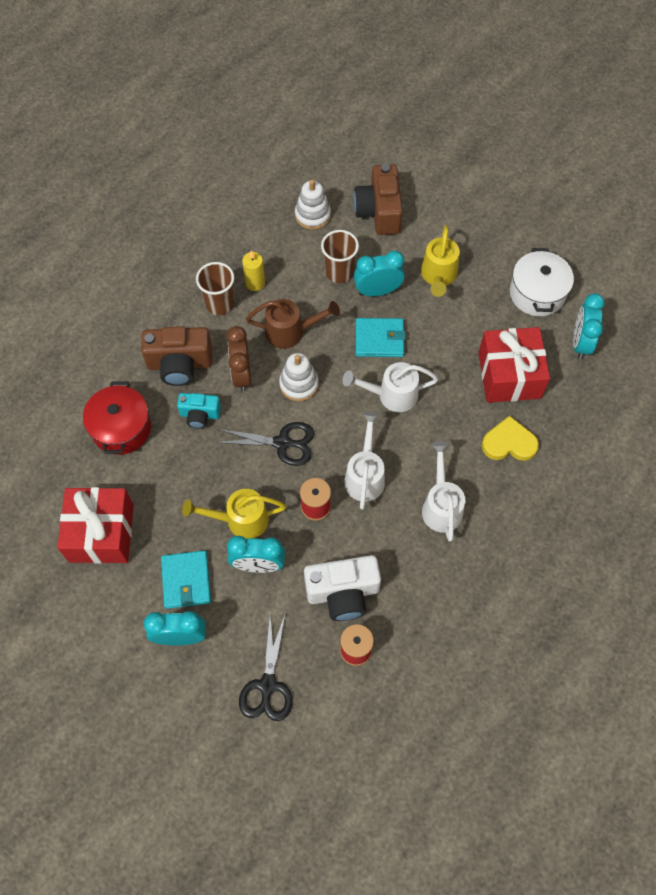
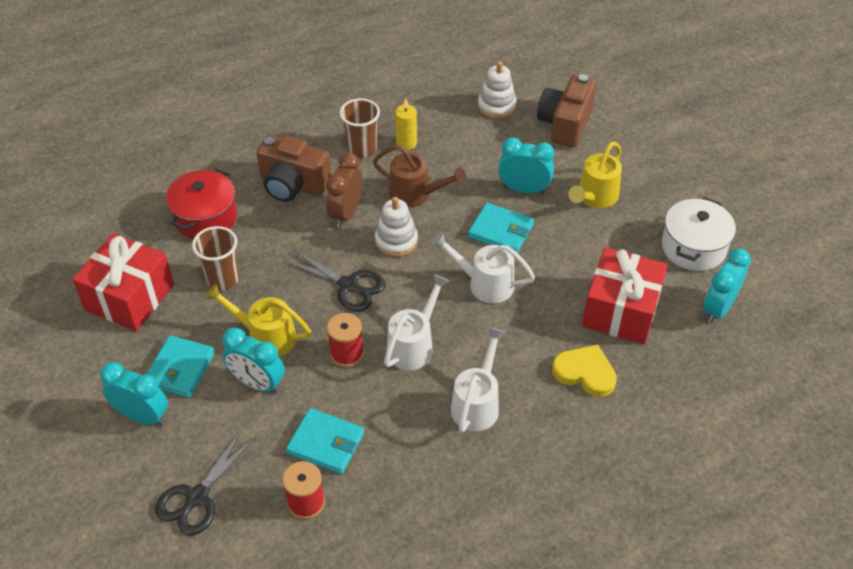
camera: 25 degrees right, 15 degrees down
turquoise camera [177,393,221,429] -> none
white camera [304,555,381,621] -> turquoise wallet [286,408,364,474]
brown cup [321,230,359,283] -> brown cup moved to [192,226,239,290]

